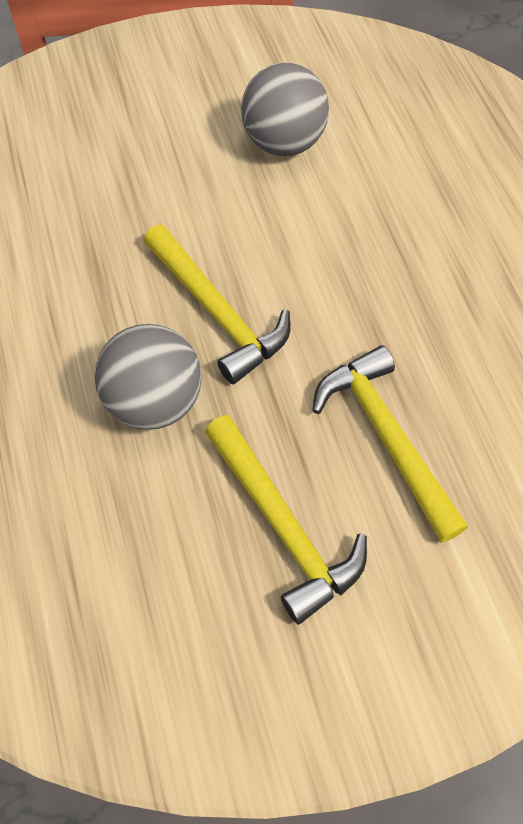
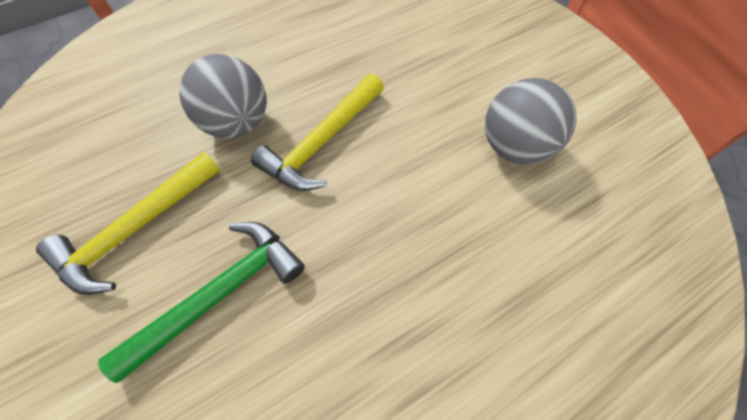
camera: 75 degrees right, 0 degrees up
yellow hammer [312,345,468,543] -> green hammer [98,222,305,383]

